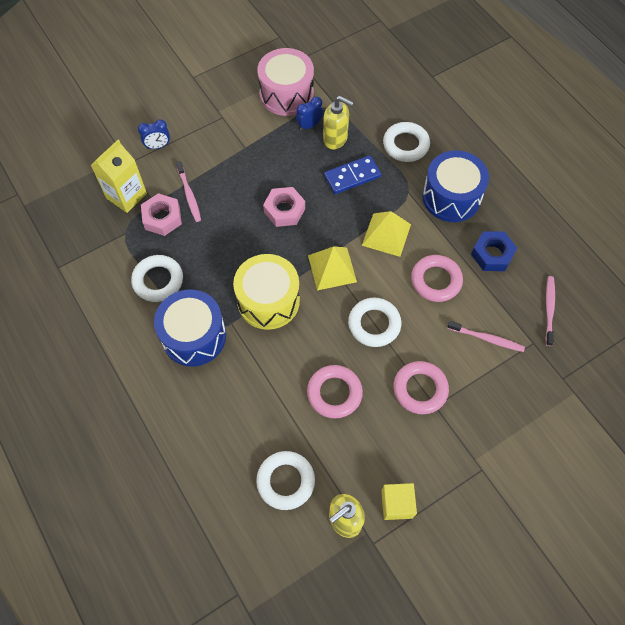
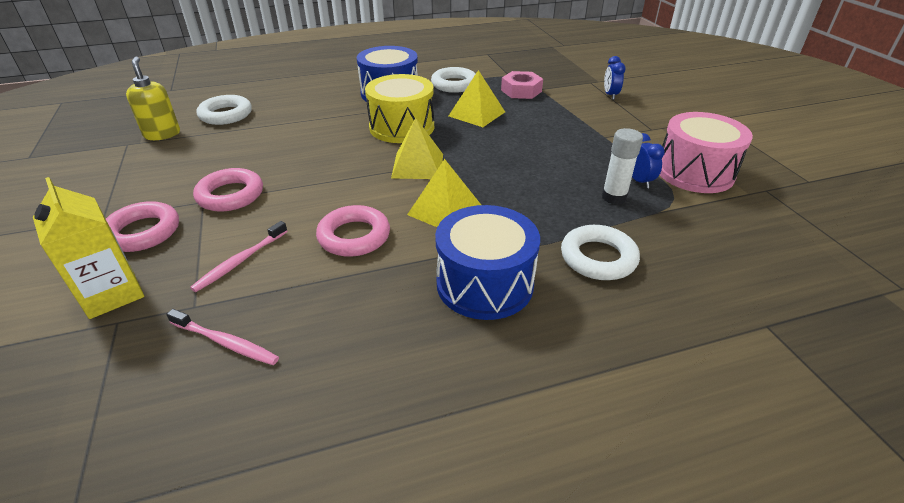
camera: 105 degrees right, 25 degrees down
yellow carton [91,140,147,213] -> yellow carton moved to [33,177,144,319]
pink toothbrush [176,161,201,222] -> none
pink nut [263,187,305,227] -> none
pink ring [307,365,363,418] -> pink ring moved to [106,201,179,252]
yellow soap dispenser [323,96,354,149] -> white glue stick [602,128,643,204]
blue domino [324,155,381,194] -> none
white ring [348,298,401,347] -> none
yellow cube [381,483,417,520] -> none
blue nut [471,231,517,271] -> none
none -> yellow pyramid [449,70,505,127]

